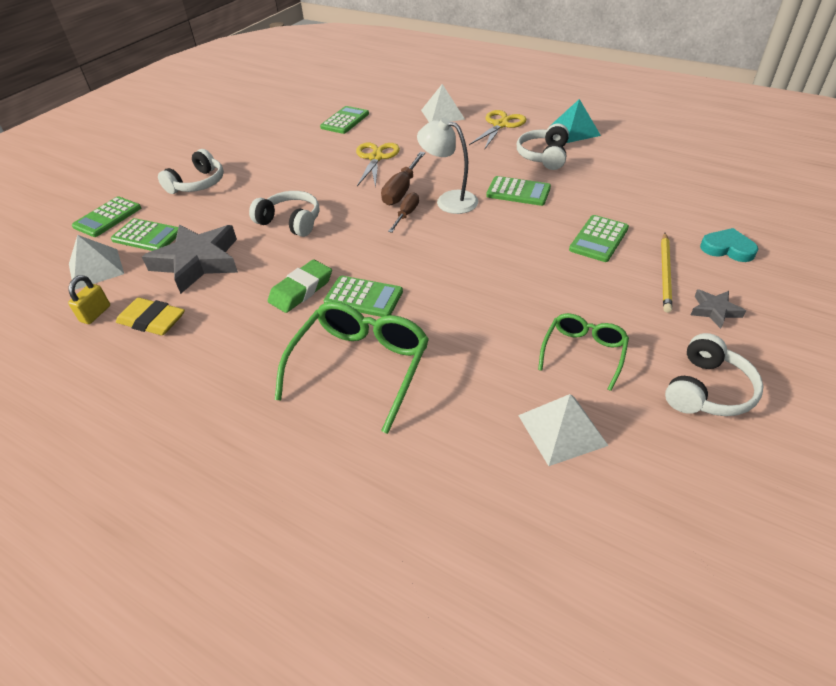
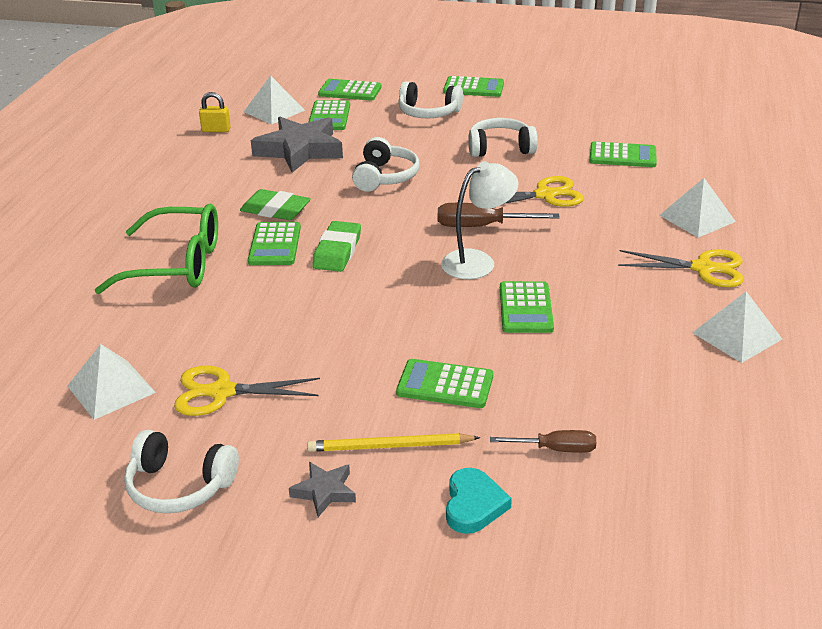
camera: 70 degrees right, 10 degrees down
yellow eraser [116,298,185,335] -> none
brown screwdriver [388,192,419,233] -> brown screwdriver moved to [490,430,596,453]
white lamp [417,117,478,214] -> white lamp turned 45 degrees clockwise [441,161,519,279]
white headphones [517,123,569,170] -> white headphones moved to [468,118,538,157]
green glasses [538,313,629,391] -> yellow scissors [174,365,320,416]
turquoise pyramid [549,99,601,143] -> white pyramid [692,291,782,363]
none -> green eraser [312,221,361,272]
none -> green calculator [443,76,504,97]

